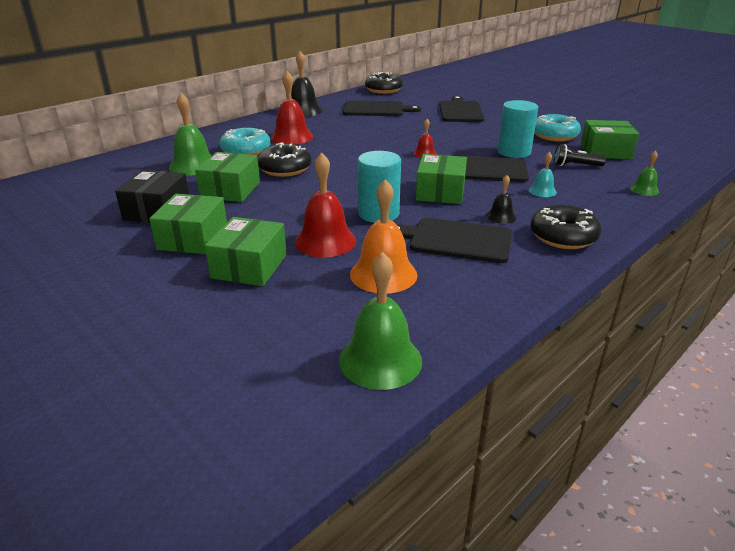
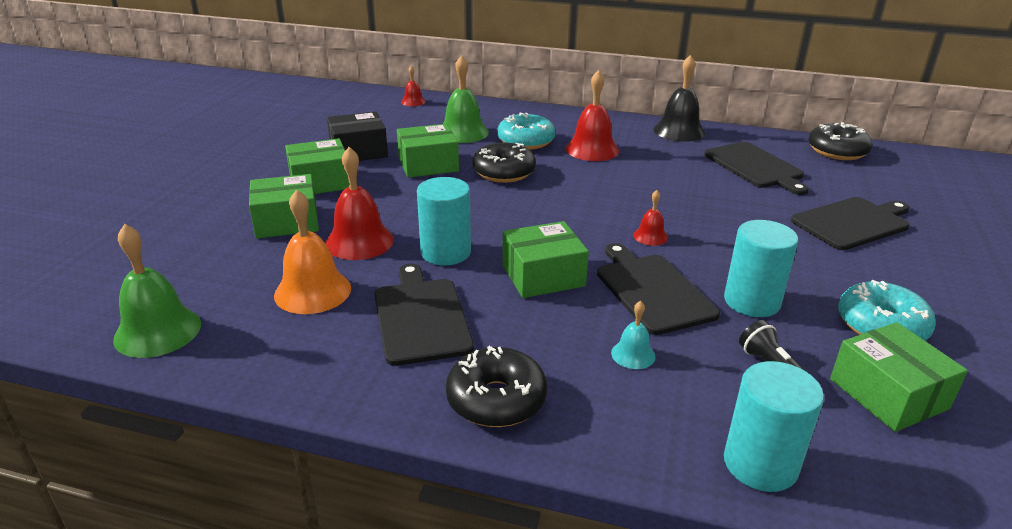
camera: 60 degrees right, 0 degrees up
black bell [486,175,516,224] -> none
green bell [630,151,659,196] -> turquoise cylinder [724,361,824,492]
none -> red bell [401,66,426,106]

